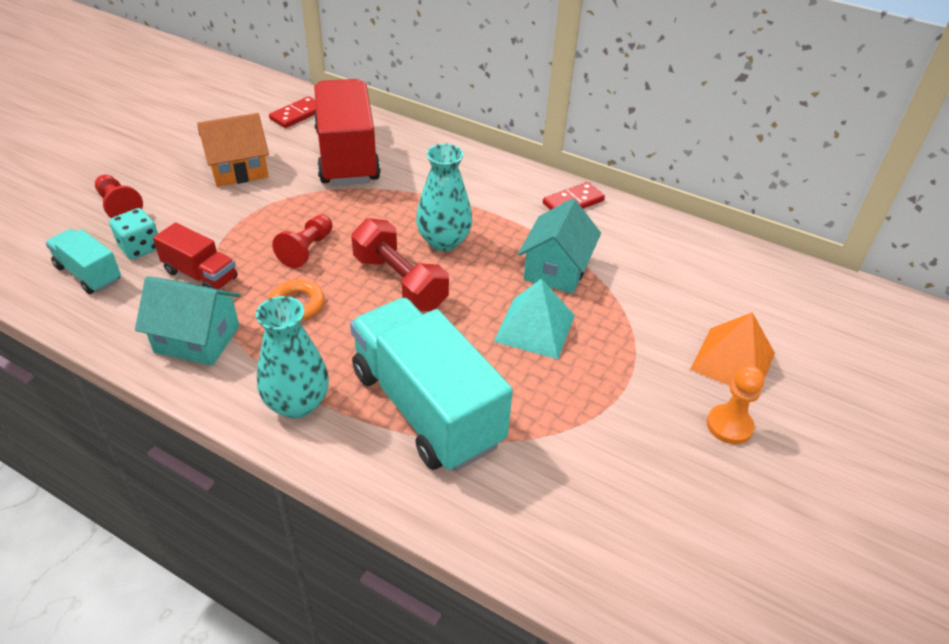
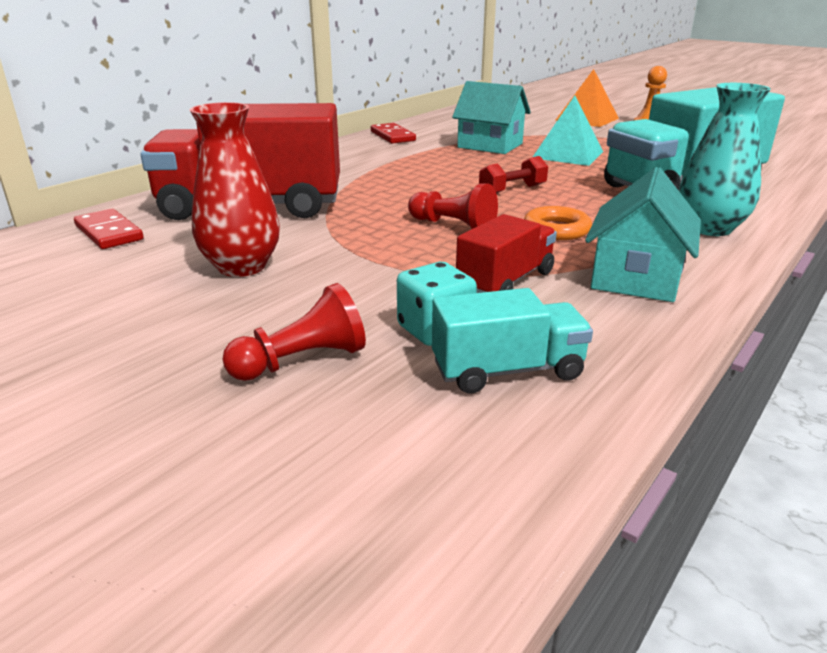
camera: 80 degrees left, 15 degrees down
turquoise truck [45,229,121,294] -> turquoise truck turned 150 degrees counterclockwise [432,288,593,394]
orange house [197,113,269,187] -> red vase [190,102,280,277]
red dumbbell [351,218,449,311] -> red dumbbell [479,156,548,193], size x0.57
turquoise vase [416,144,472,251] -> none

